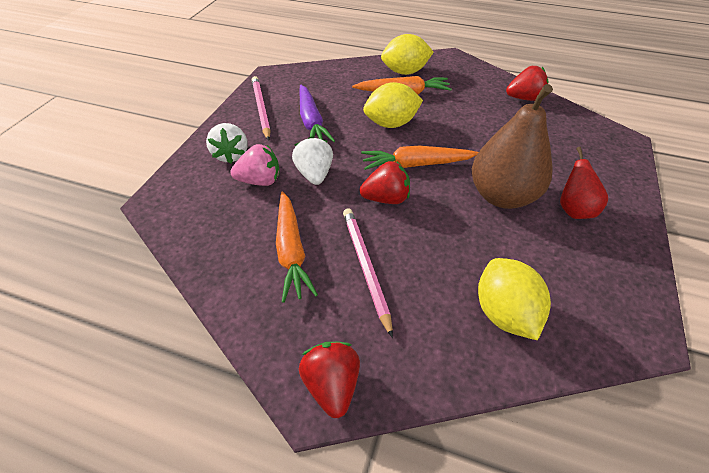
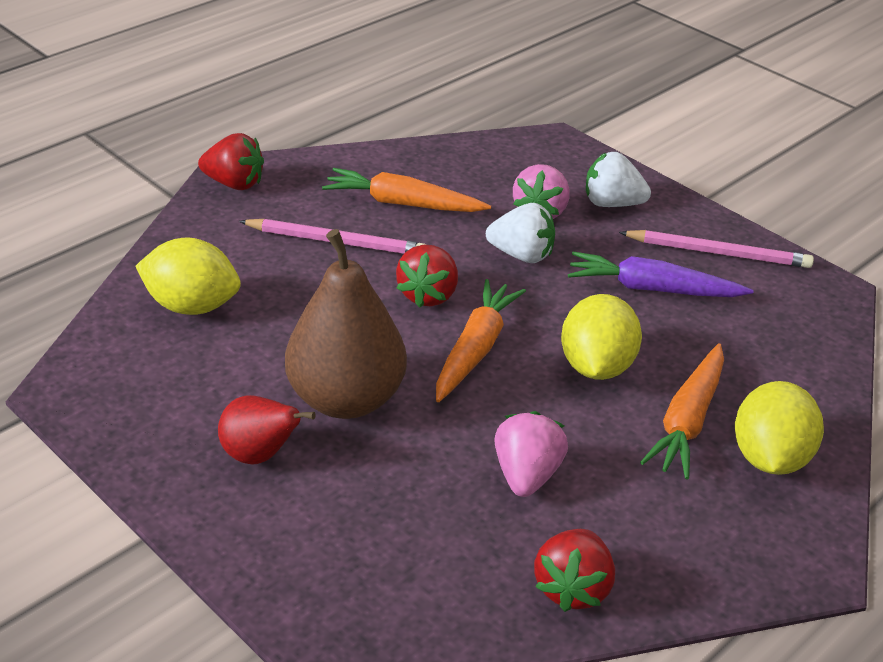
camera: 115 degrees right, 10 degrees down
none -> pink strawberry [494,411,568,497]

